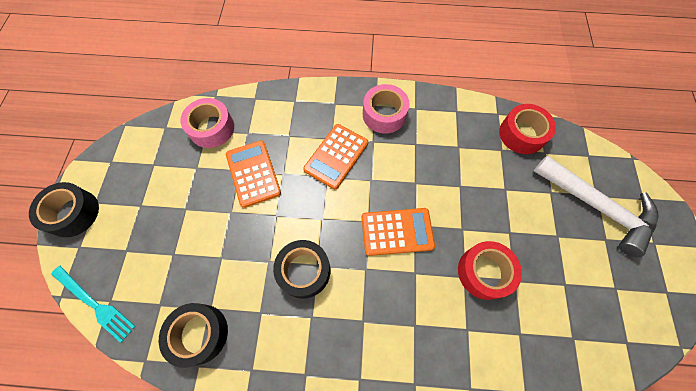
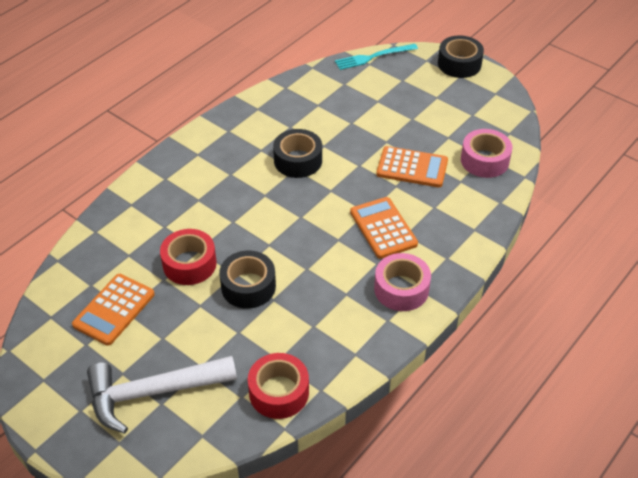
camera: 125 degrees right, 20 degrees down
black tape [159,303,228,368] -> black tape moved to [219,251,276,309]
orange calculator [362,208,435,256] -> orange calculator moved to [72,274,155,346]

